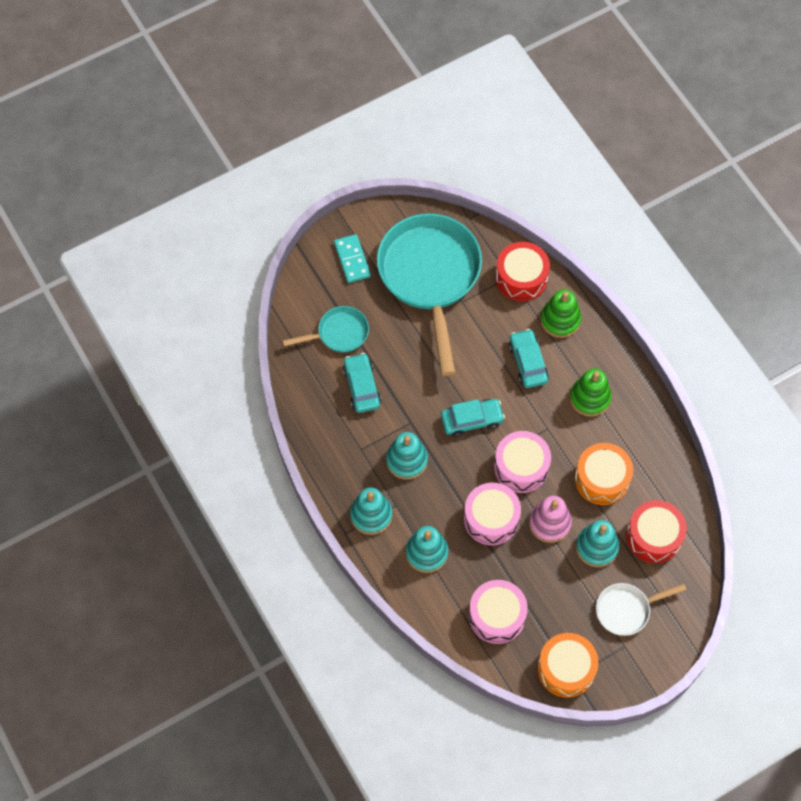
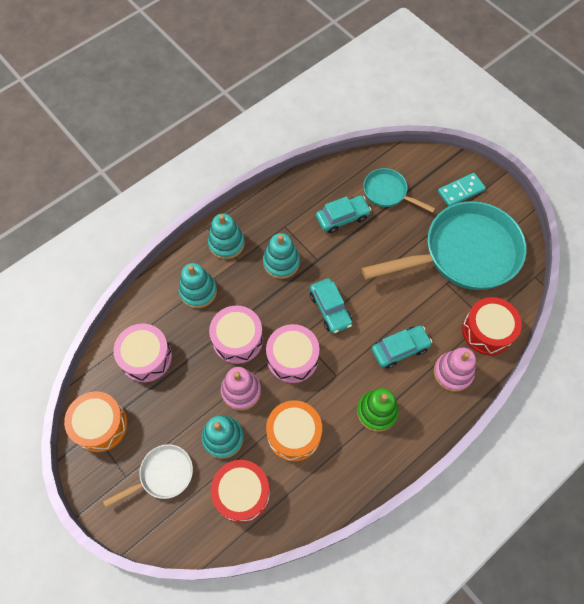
camera: 80 degrees right, 0 degrees up
turquoise pan [283,306,369,352] -> turquoise pan turned 150 degrees clockwise [363,168,435,213]
green stacking toy [541,289,581,338] -> pink stacking toy [434,348,476,392]
white pan [596,583,687,636] -> white pan turned 90 degrees clockwise [103,444,193,508]

